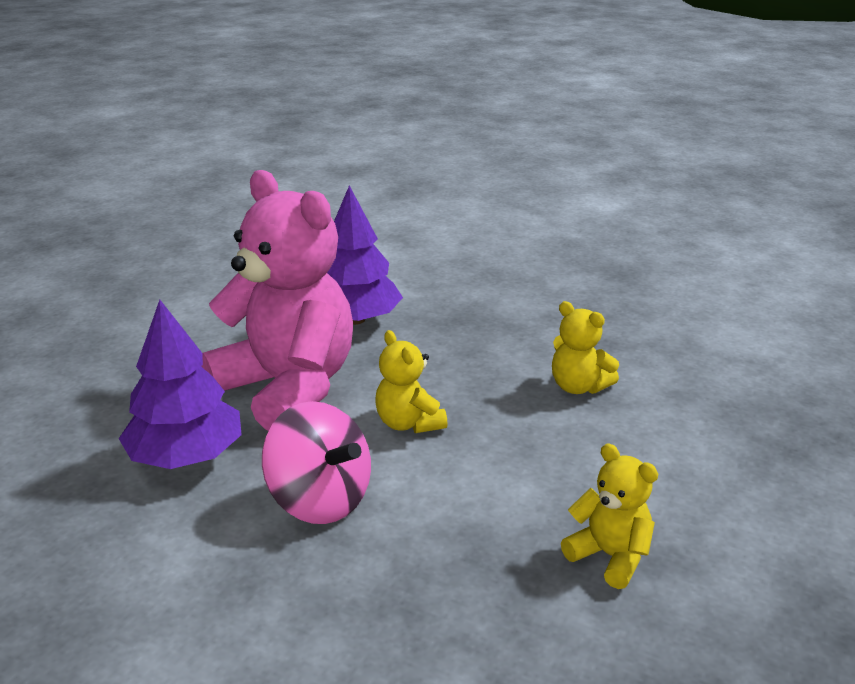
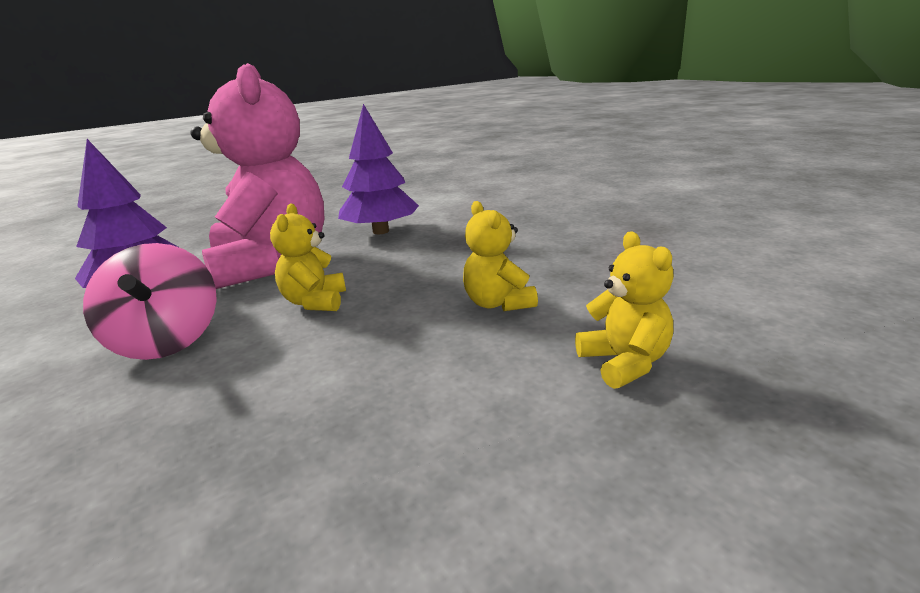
camera: 30 degrees right, 5 degrees down
yellow teddy bear [561,444,658,589] -> yellow teddy bear moved to [575,232,674,389]

